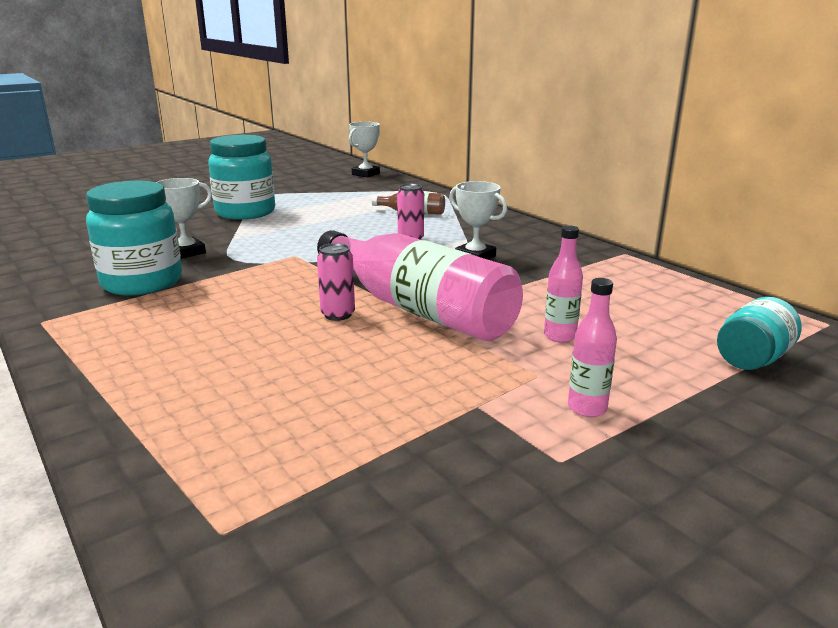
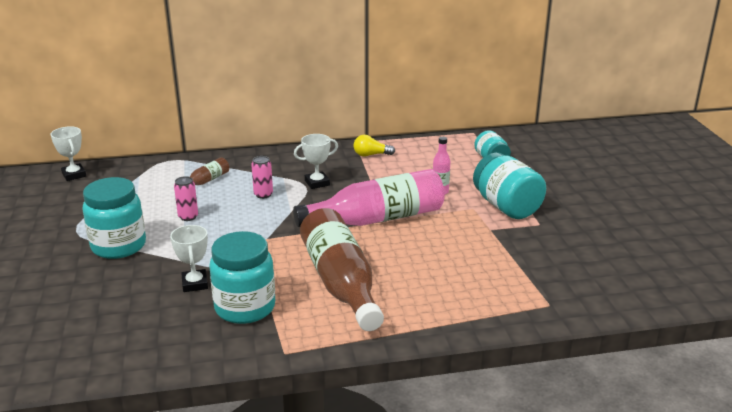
camera: 65 degrees left, 5 degrees up
pink can [317,243,355,321] -> pink can moved to [174,176,198,221]
pink bottle [568,278,617,417] -> turquoise jar [473,153,546,219]
none -> brown bottle [300,208,384,331]
none -> yellow light bulb [353,135,395,157]

